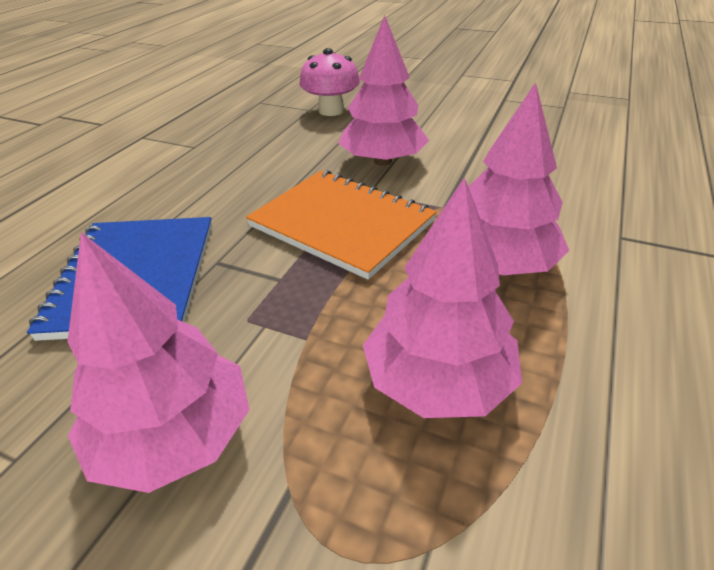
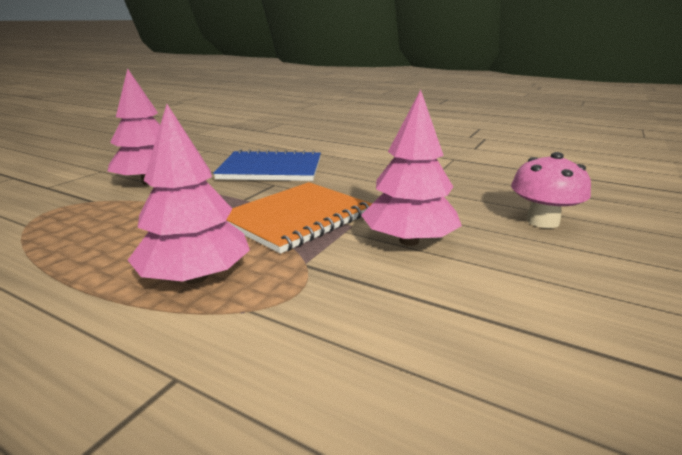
camera: 95 degrees right, 15 degrees down
pink tree [363,177,522,418] -> none

